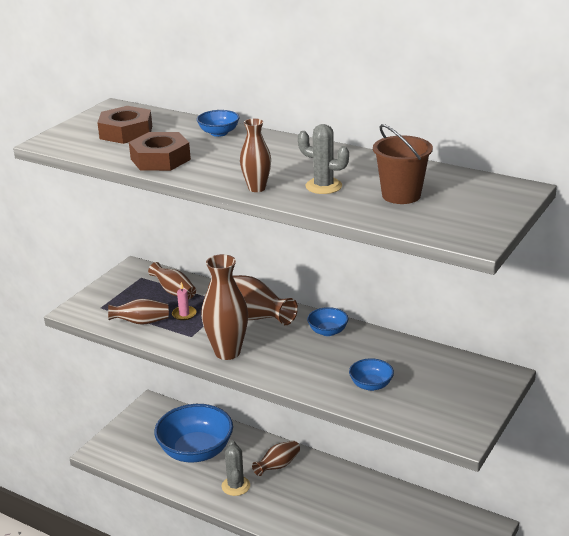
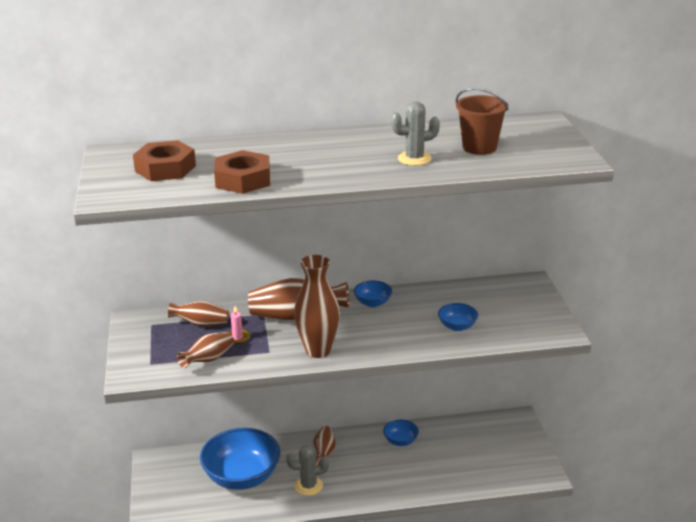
camera: 40 degrees left, 0 degrees up
blue bowl [197,110,240,137] -> blue bowl moved to [383,420,419,446]
grey cactus [222,440,250,496] -> grey cactus turned 45 degrees counterclockwise [286,445,329,496]
brown vase [240,118,271,192] -> none

